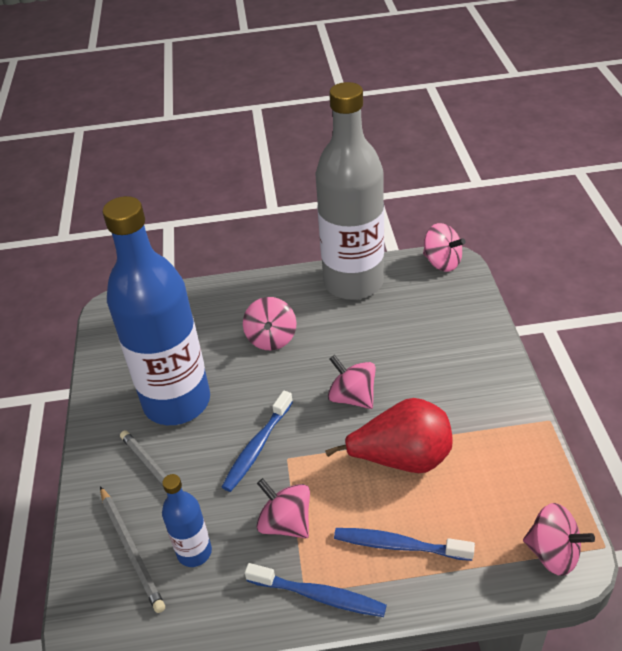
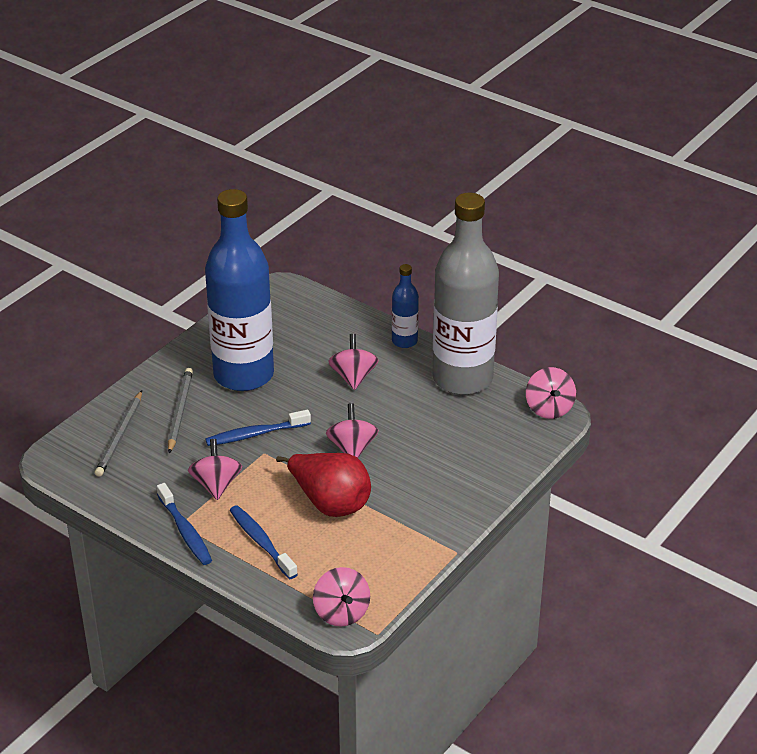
camera: 40 degrees right, 5 degrees down
blue bottle [162,474,212,567] -> blue bottle moved to [392,264,419,348]
pink spinning top [243,297,296,350] -> pink spinning top turned 135 degrees clockwise [328,334,379,390]

